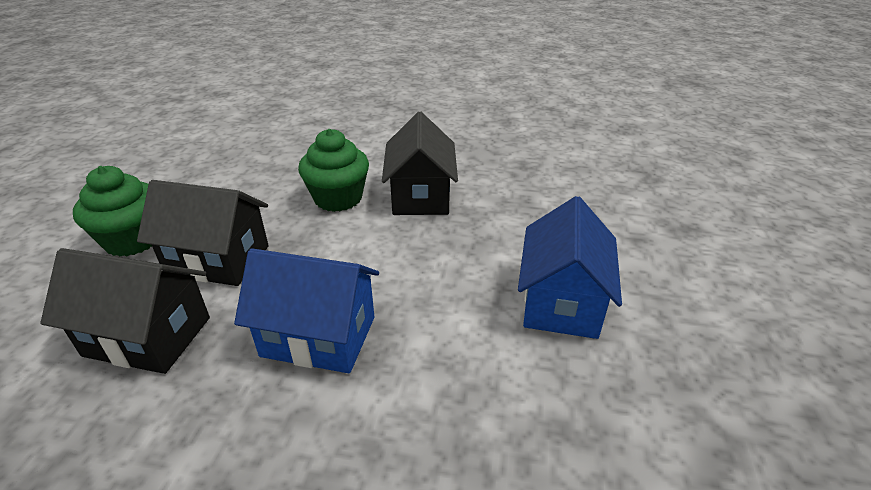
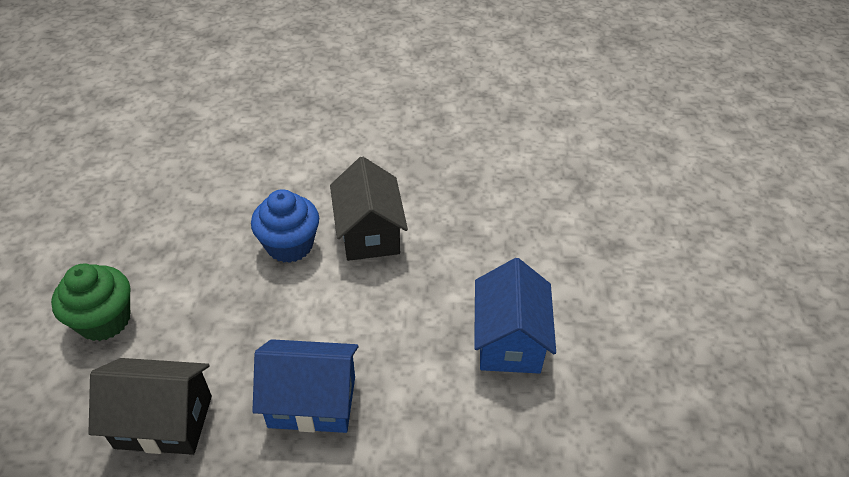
camera: 10 degrees left, 10 degrees up
black house [137,180,269,286] -> none
green cupcake [298,129,369,212] -> blue cupcake [251,189,319,263]

